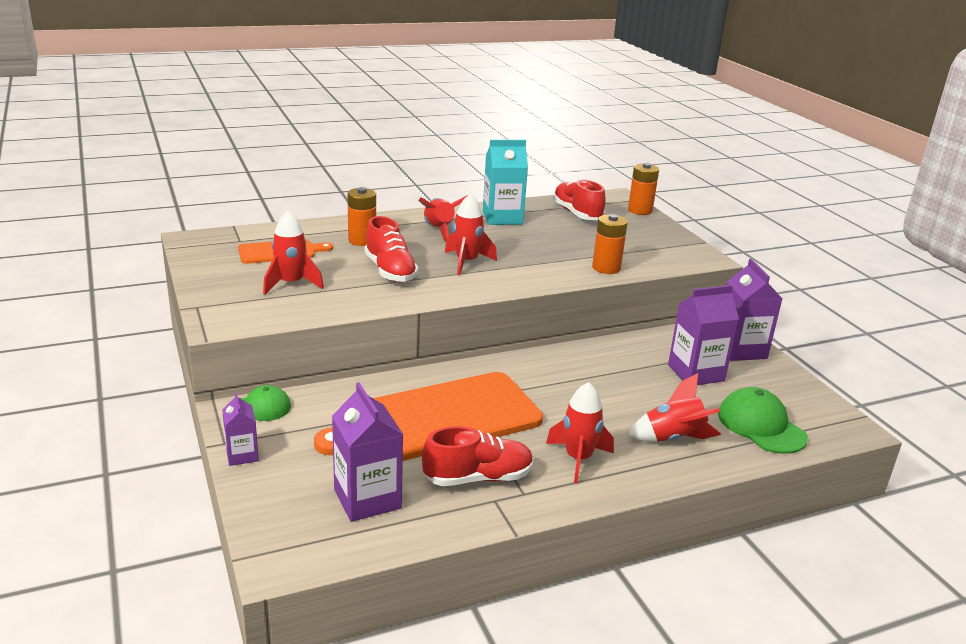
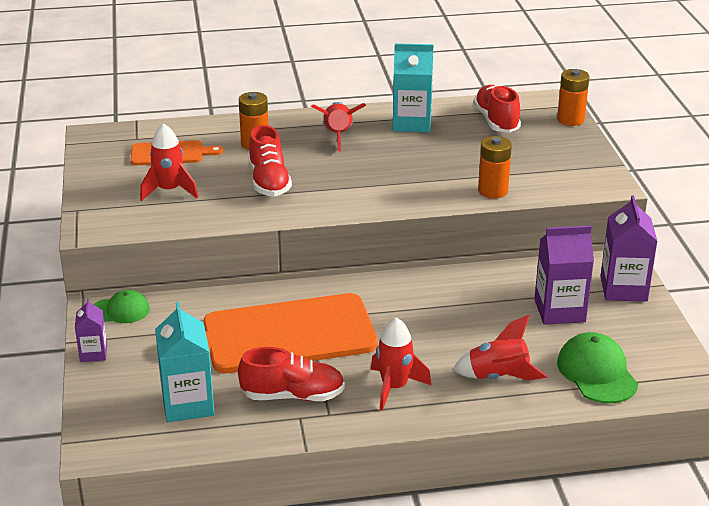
camera: 15 degrees right, 5 degrees up
purple carton [332,382,403,522] -> turquoise carton [155,302,215,422]
red rocket [445,194,497,276] -> none

